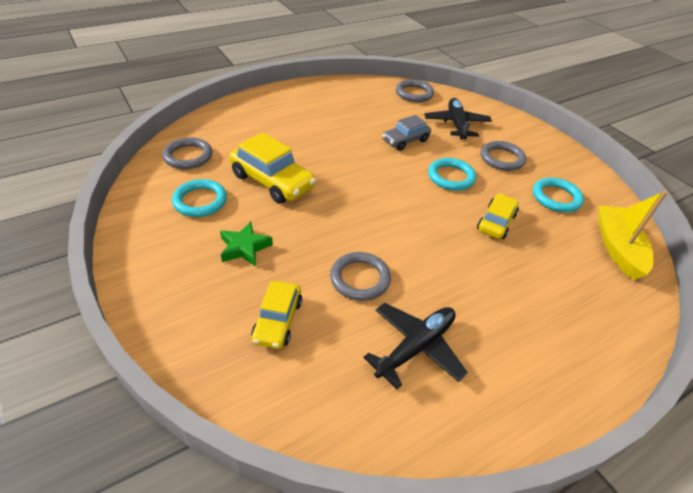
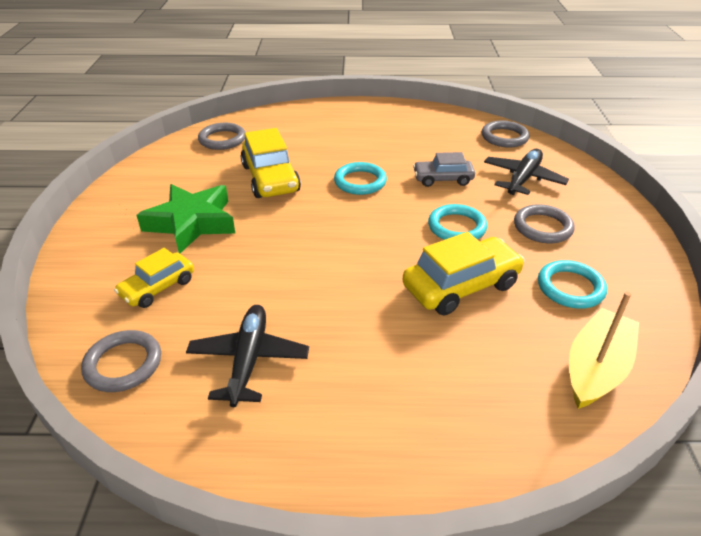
camera: 35 degrees right, 5 degrees down
turquoise ring [172,179,227,217] -> turquoise ring moved to [334,162,387,195]
green star [220,221,273,266] -> green star [136,184,235,253], size x1.77
grey ring [330,252,391,301] -> grey ring moved to [81,330,161,392]
black plane [363,303,468,389] -> black plane turned 75 degrees counterclockwise [186,305,309,407]
yellow car [477,193,519,239] -> yellow car [403,232,525,315], size x1.59

